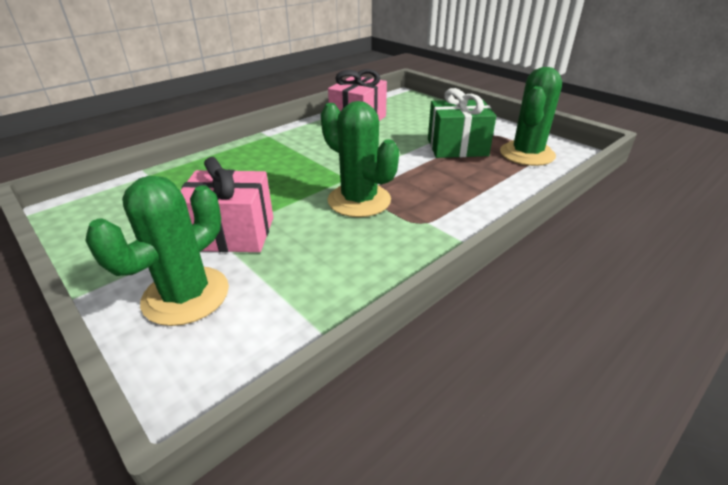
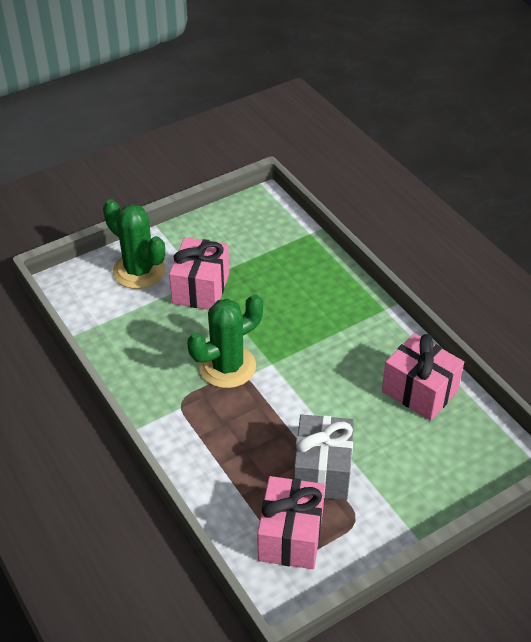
camera: 100 degrees right, 10 degrees up
green gift [428,88,496,158] -> grey gift [294,414,354,500]
green cactus [500,67,562,166] -> pink gift [257,476,325,569]

